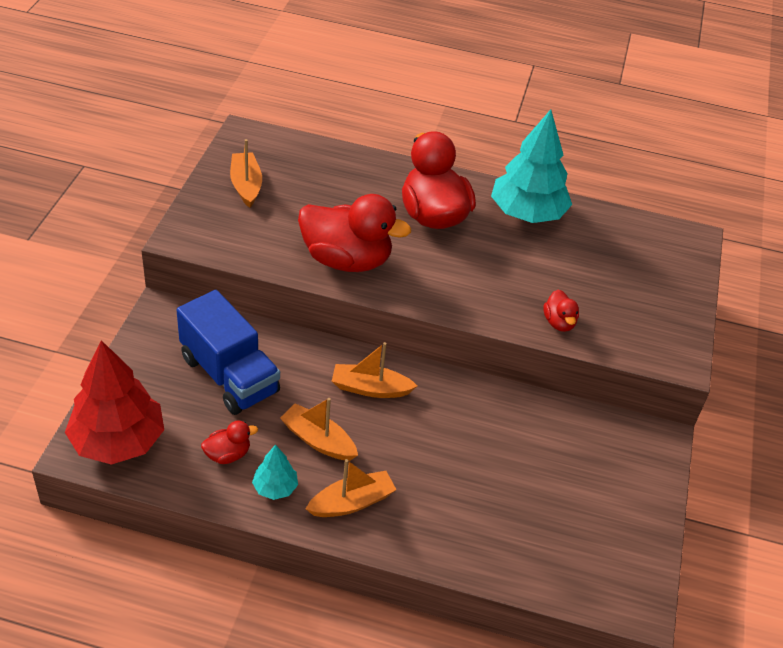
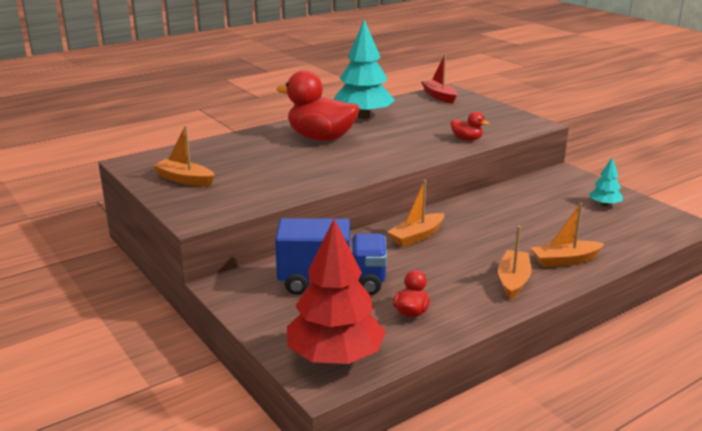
camera: 45 degrees left, 20 degrees down
turquoise tree [252,445,298,500] -> turquoise tree moved to [589,157,623,207]
orange boat [280,398,358,461] -> orange boat moved to [531,203,604,267]
red duck [298,194,411,272] -> none
none -> red boat [421,54,458,104]

